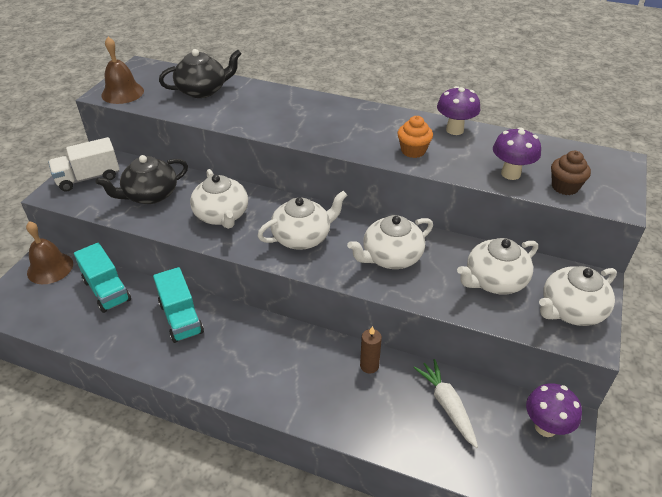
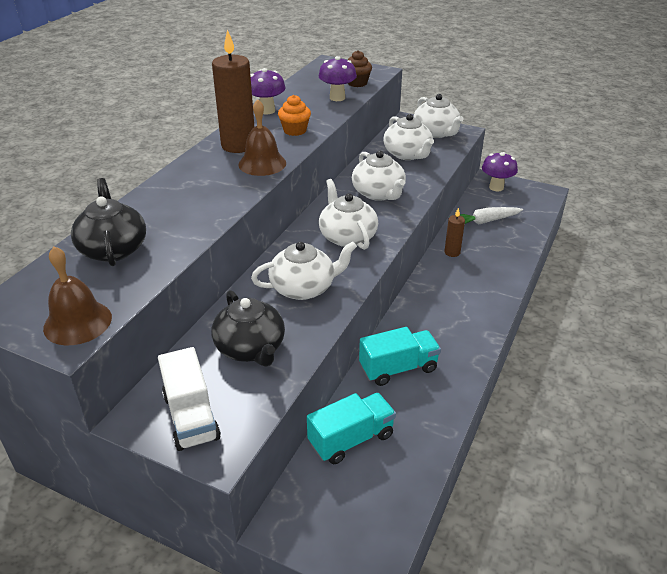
camera: 85 degrees left, 5 degrees down
brown bell [26,221,73,284] -> brown bell moved to [238,99,286,176]
none -> brown candle [212,29,254,153]

